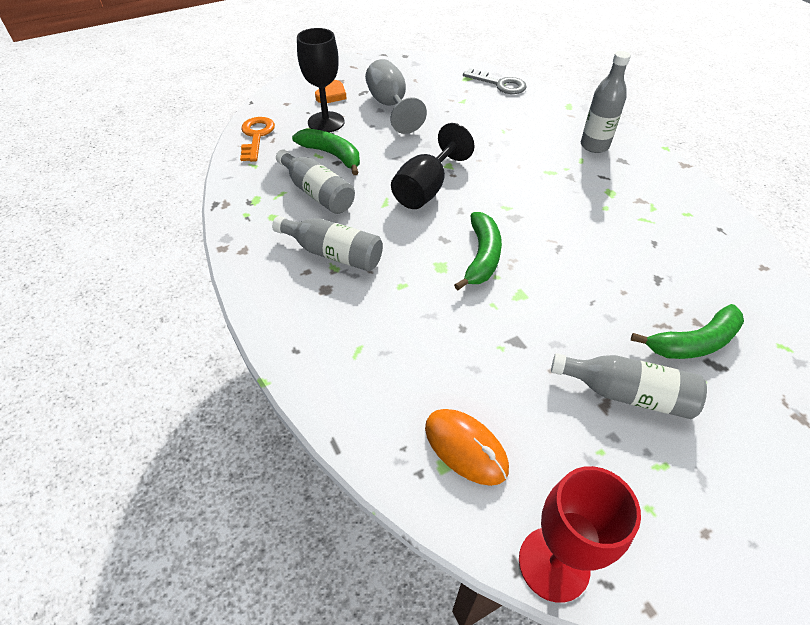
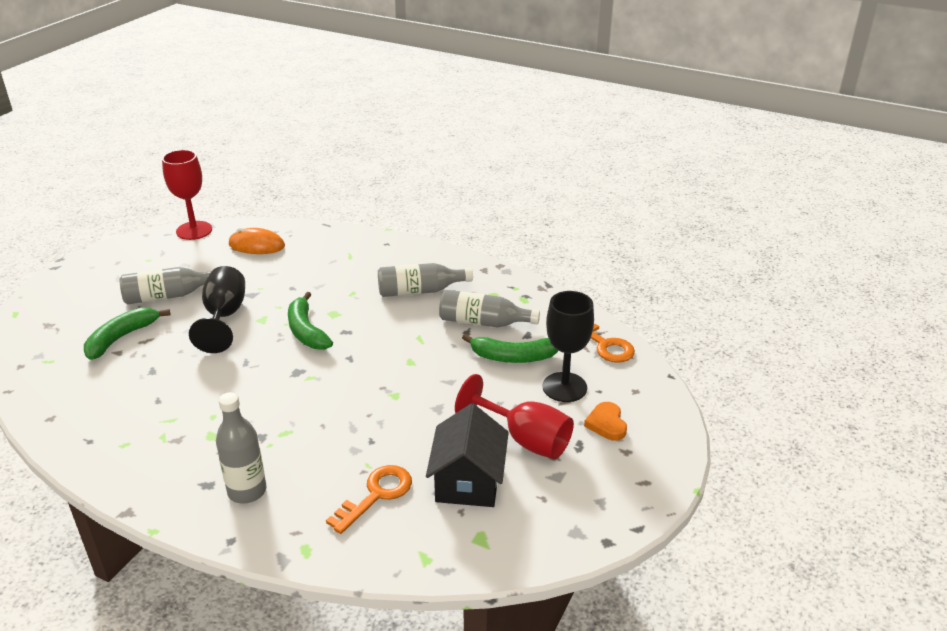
camera: 145 degrees right, 15 degrees down
grey goblet [365,59,427,134] -> red goblet [455,374,574,459]
black goblet [391,123,474,209] -> black goblet moved to [189,266,245,353]
grey key [463,68,527,94] -> none
none -> orange key [326,465,412,534]
none -> black house [426,403,509,507]

